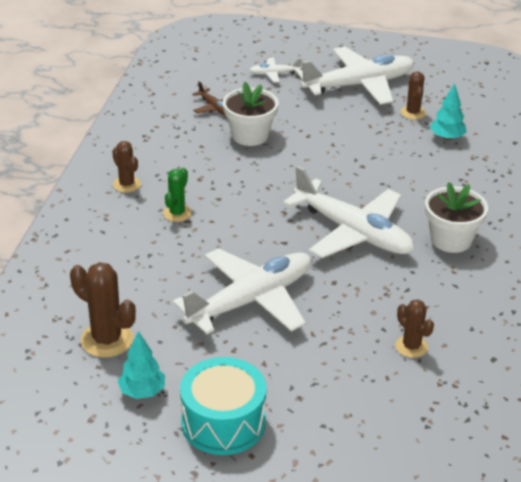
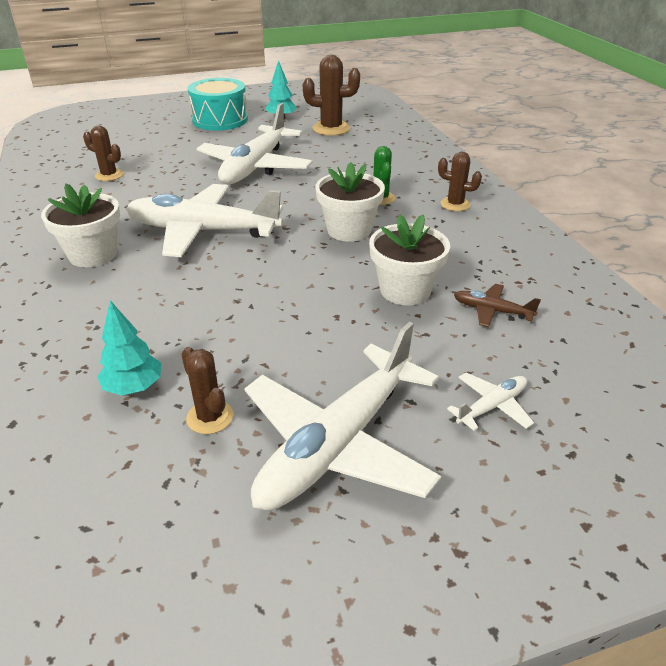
camera: 150 degrees right, 0 degrees up
none -> white flower pot [315,162,385,242]

